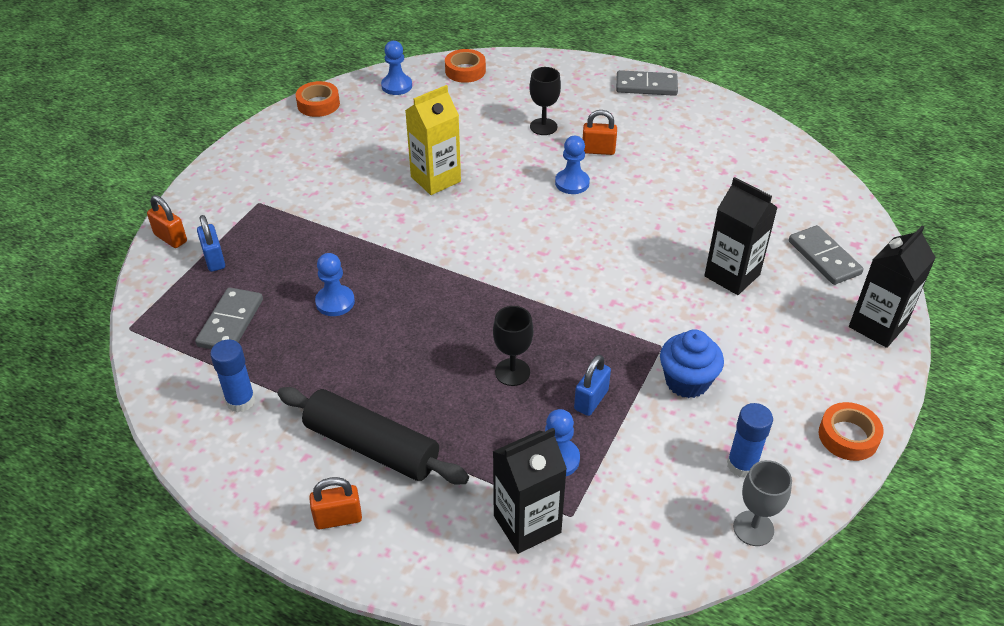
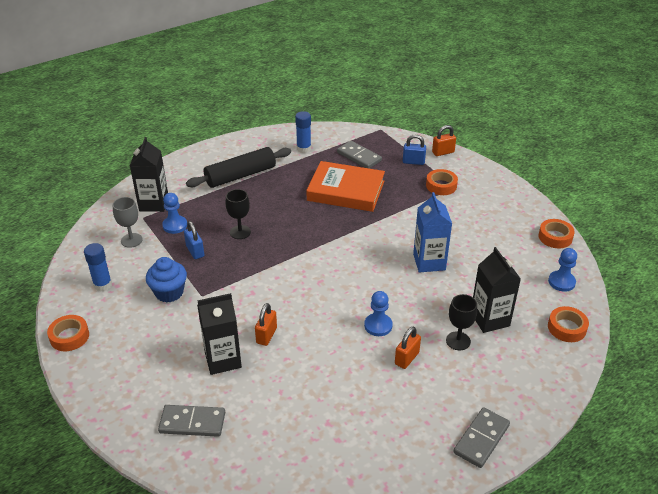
camera: 120 degrees right, 5 degrees down
orange padlock [309,477,362,529] -> orange padlock moved to [255,303,277,346]
blue pawn [315,253,355,316] -> orange book [306,161,385,212]
yellow carton [405,85,461,195] -> blue carton [413,192,452,272]
grey goblet [733,460,792,546] -> grey goblet moved to [113,197,143,248]
black carton [849,226,936,348] -> black carton moved to [473,247,521,333]
none -> orange tape [426,169,458,195]

